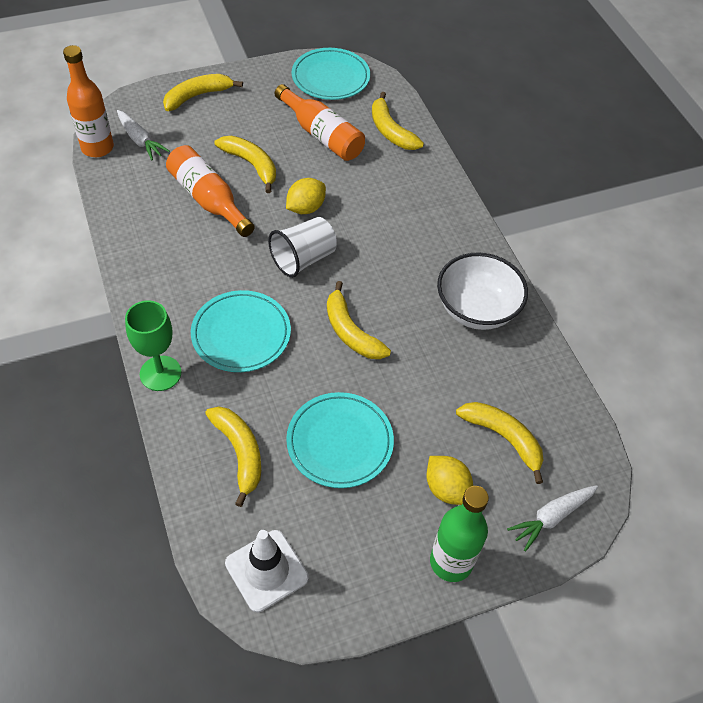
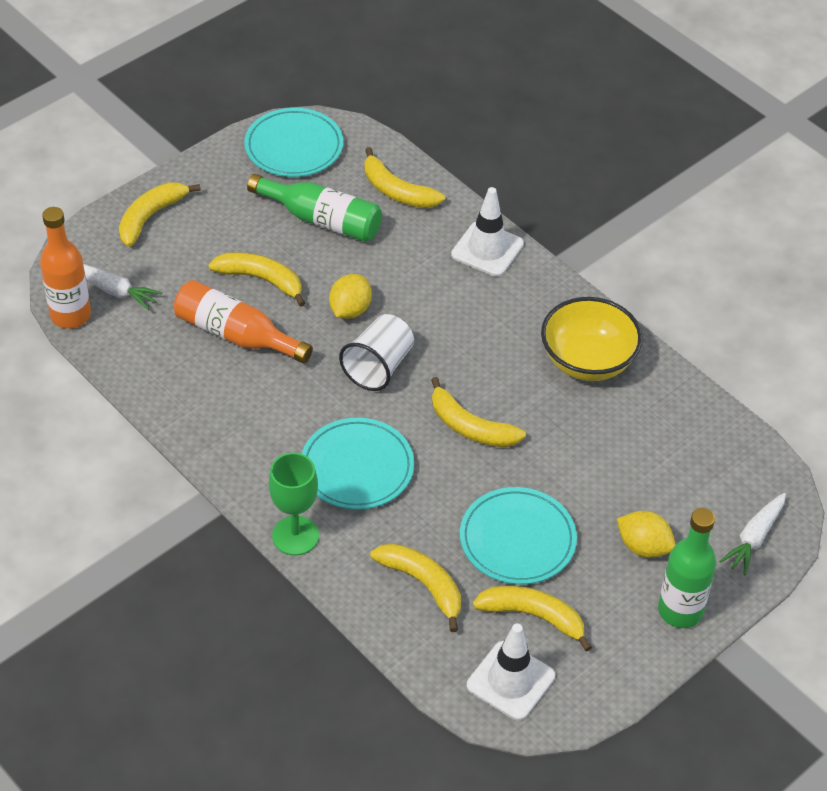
camera: 20 degrees left, 5 degrees down
orange bottle [275,84,365,161] -> green bottle [247,174,382,242]
white bowl [437,252,528,330] -> yellow bowl [541,297,642,381]
yellow banana [456,402,543,484] -> yellow banana moved to [473,586,592,652]
none -> white traffic cone [451,187,524,277]

